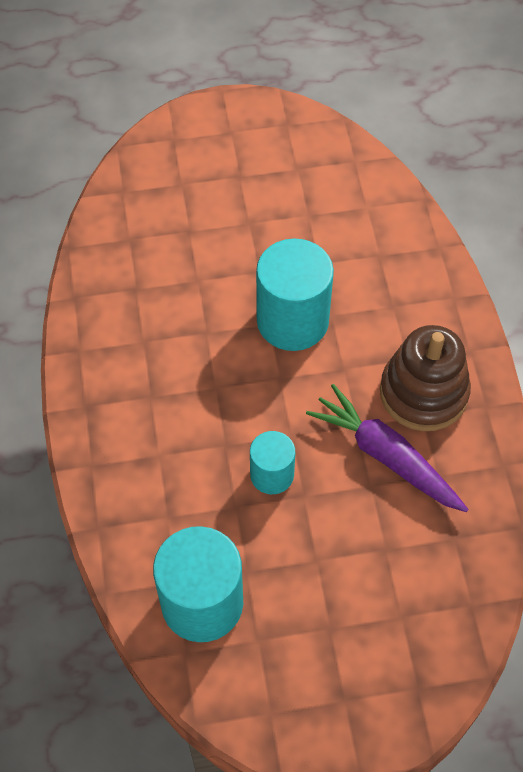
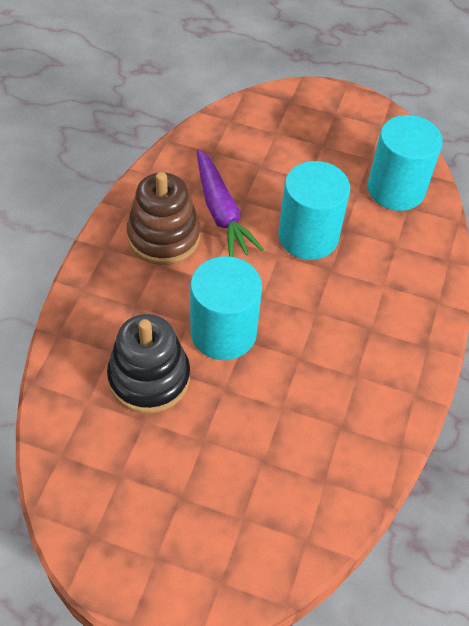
camera: 155 degrees left, 5 degrees down
turquoise cylinder [250,431,295,494] -> turquoise cylinder [278,161,350,260], size x1.77
none -> black stacking toy [107,314,190,413]

